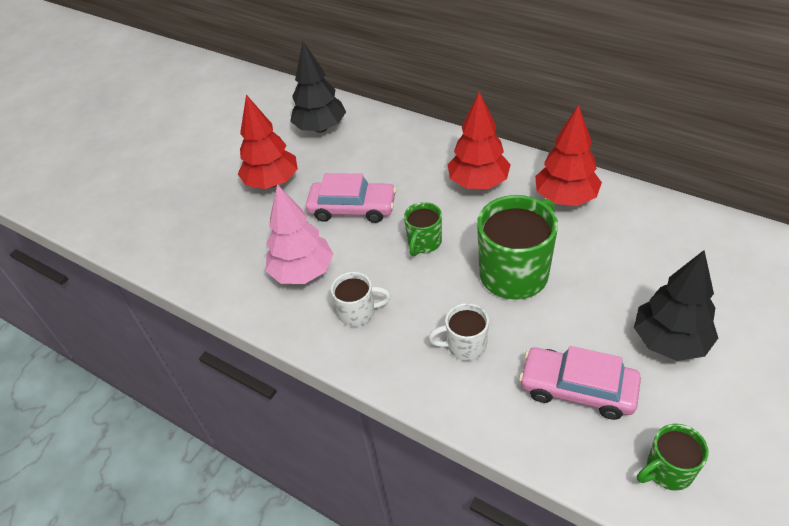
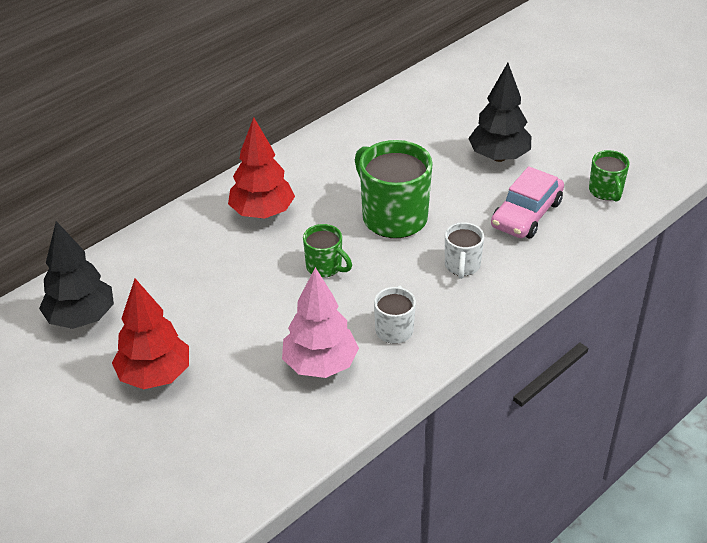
camera: 80 degrees left, 5 degrees down
pink car [306,173,396,223] -> none
red tree [535,104,602,206] -> none

